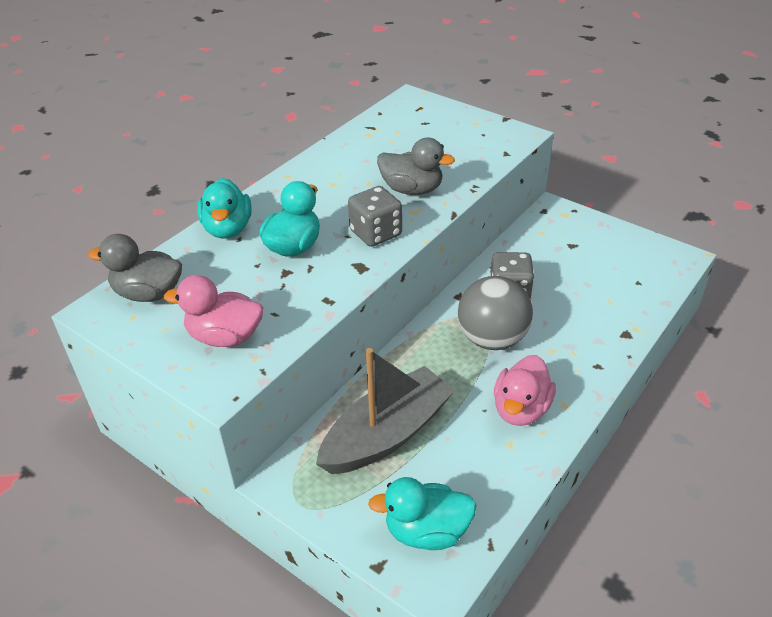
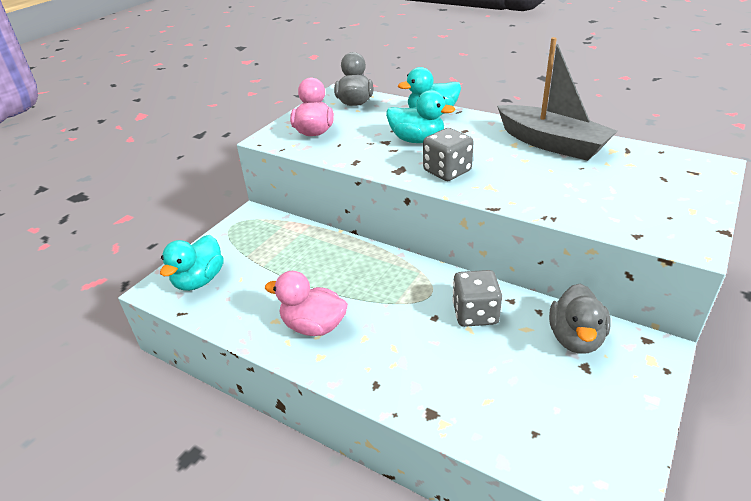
camera: 85 degrees right, 5 degrees down
grey boat [316,348,455,474] -> grey boat moved to [497,37,617,161]
turquoise duck [368,477,477,550] -> turquoise duck turned 150 degrees counterclockwise [160,235,224,291]
grey duck [377,137,455,195] -> grey duck moved to [549,283,611,354]
grey ball [458,276,533,350] -> none

